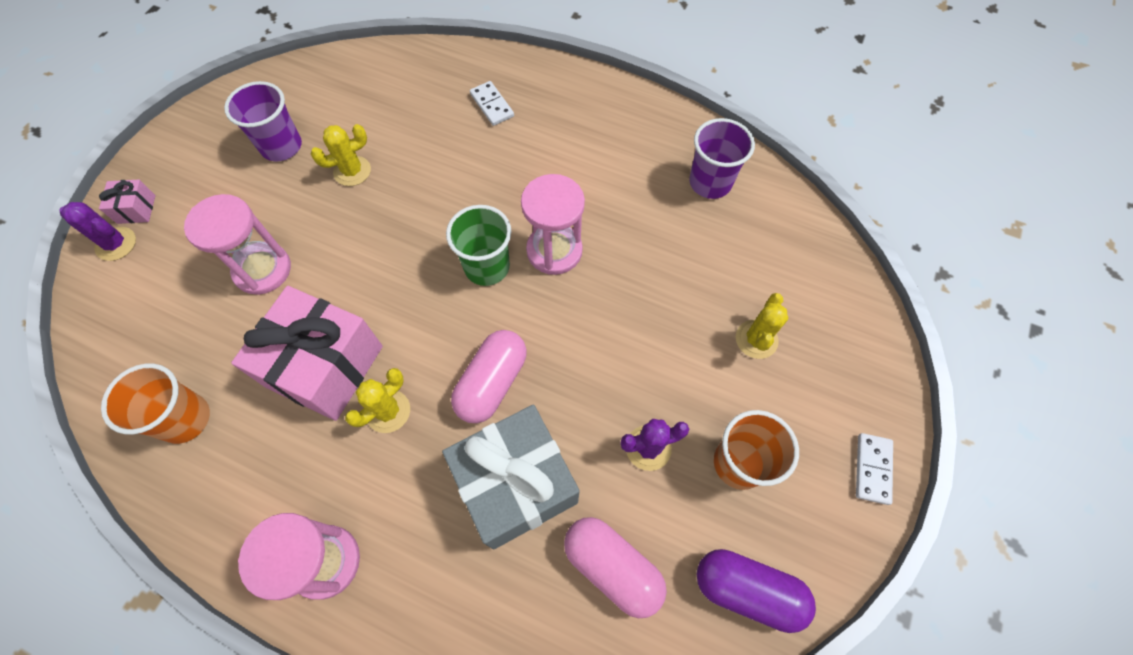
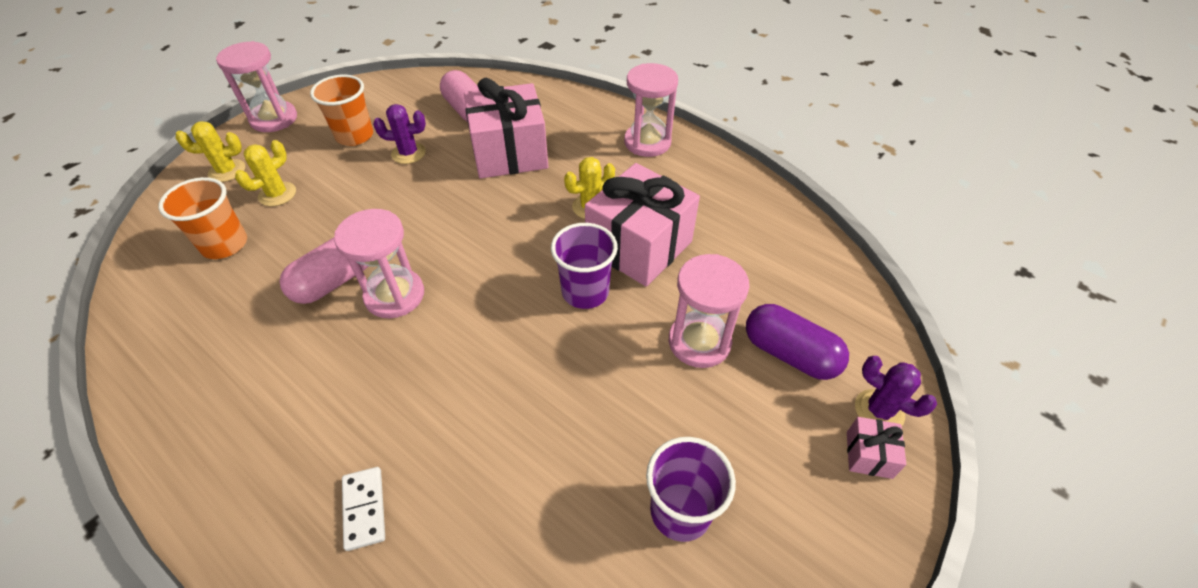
camera: 165 degrees left, 15 degrees down
orange cup [101,364,210,444] -> orange cup moved to [158,177,247,259]
yellow cactus [311,124,371,186] -> yellow cactus moved to [176,121,245,182]
grey gift [442,405,580,550] -> pink gift [464,78,548,178]
green cup [446,205,512,286] -> none
pink capsule [451,330,527,423] -> pink capsule moved to [279,237,368,304]
purple cup [689,118,755,199] -> purple cup moved to [551,223,618,309]
purple capsule [697,549,816,633] -> purple capsule moved to [746,304,849,380]
white domino [856,433,893,505] -> pink hourglass [216,41,297,132]

